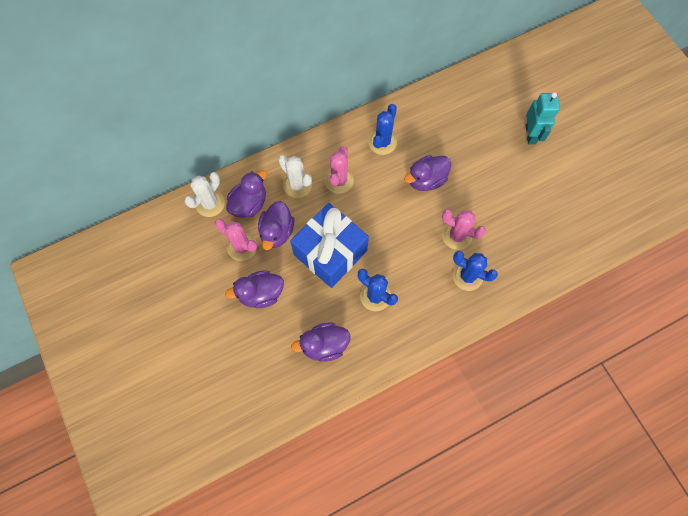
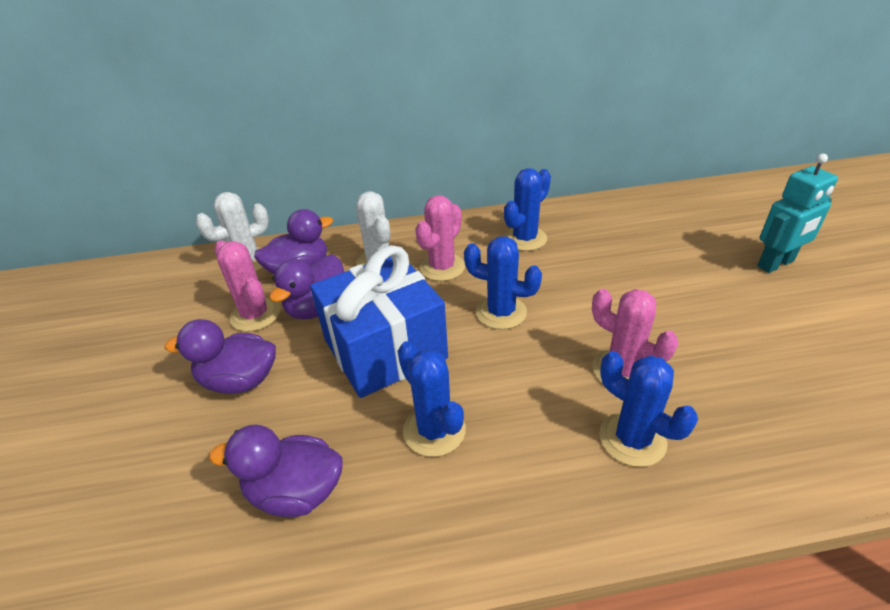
camera: 20 degrees right, 30 degrees down
purple duck [404,155,451,191] -> none
turquoise robot [526,92,560,145] -> turquoise robot turned 45 degrees clockwise [757,154,838,273]
none -> blue cactus [464,236,542,329]

